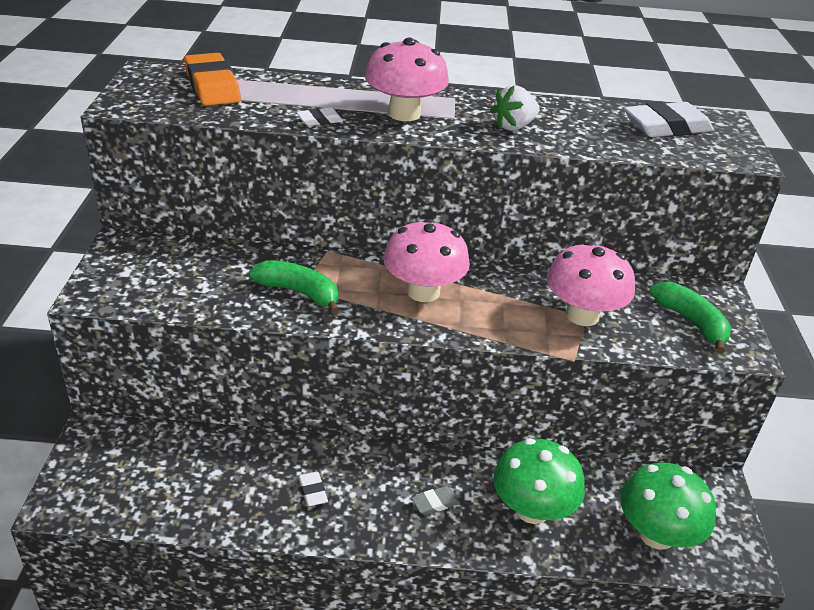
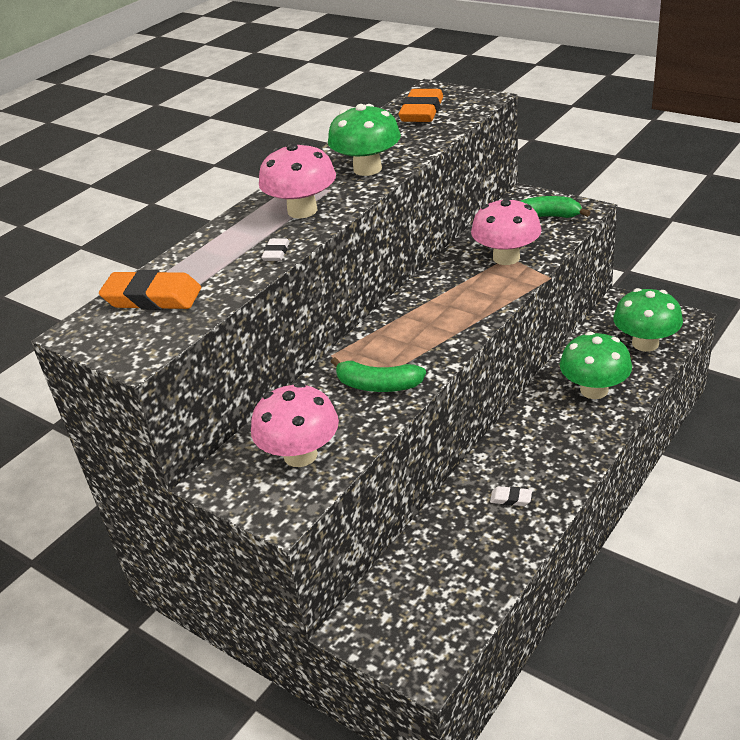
camera: 50 degrees left, 0 degrees up
green banana [249,260,339,314] -> green banana turned 135 degrees counterclockwise [331,357,426,392]
pink mushroom [383,219,470,302] -> pink mushroom moved to [251,383,339,467]
grey eraser [412,486,460,515] -> none
white strawberry [490,85,539,131] -> green mushroom [328,104,401,176]
white eraser [624,102,714,137] -> orange eraser [399,89,443,122]

